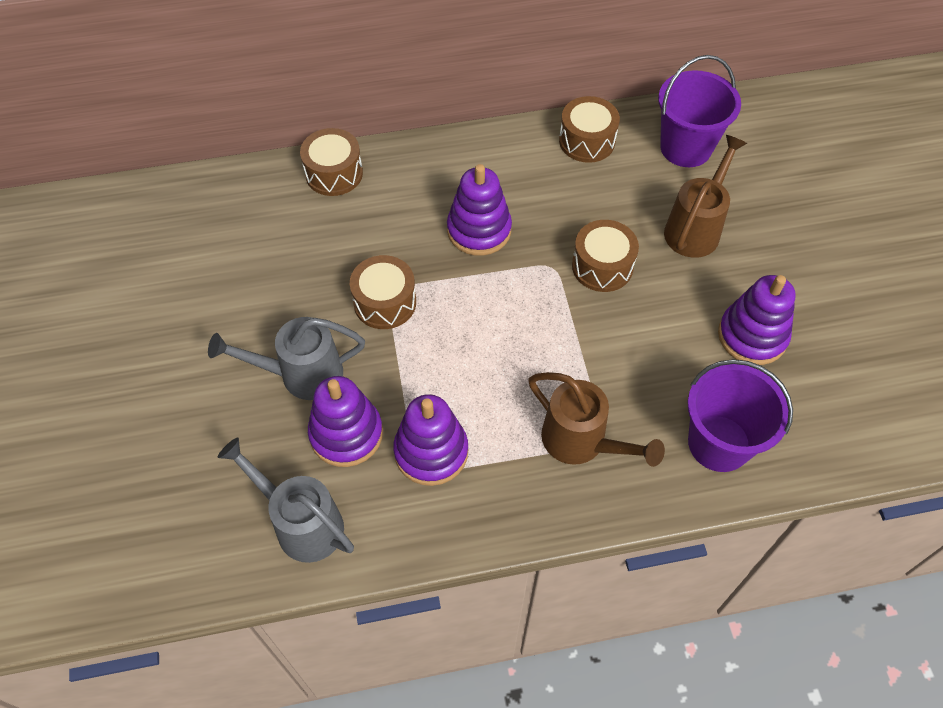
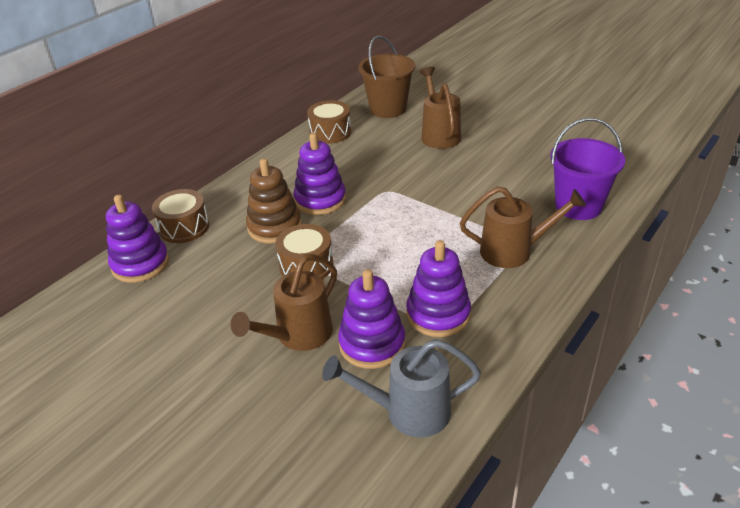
camera: 40 degrees left, 20 degrees down
grey watering can [208,317,365,400] -> brown watering can [231,254,337,351]
brown drum [572,220,639,292] -> none
purple bucket [658,55,741,167] -> brown bucket [358,36,415,118]
purple stacking toy [718,275,796,365] -> purple stacking toy moved to [106,195,169,283]
none -> brown stacking toy [246,159,301,244]

